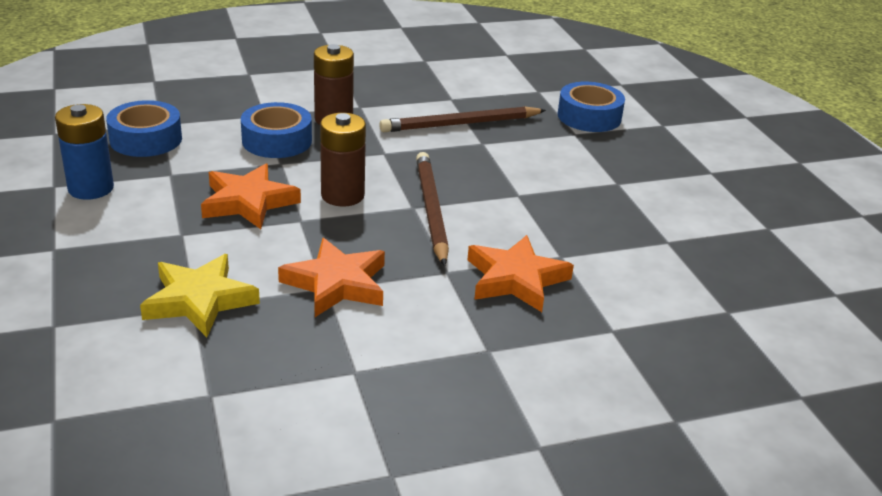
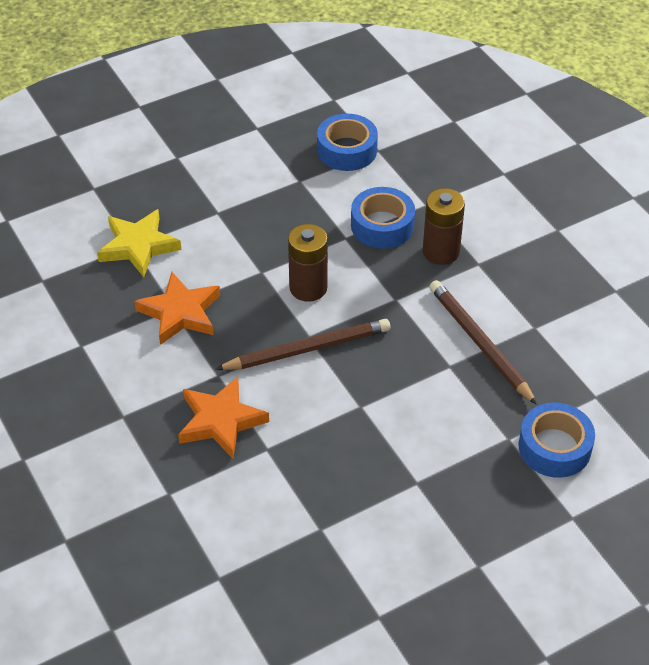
camera: 80 degrees right, 15 degrees up
blue battery [55,104,114,200] -> none
orange star [201,164,301,229] -> none

